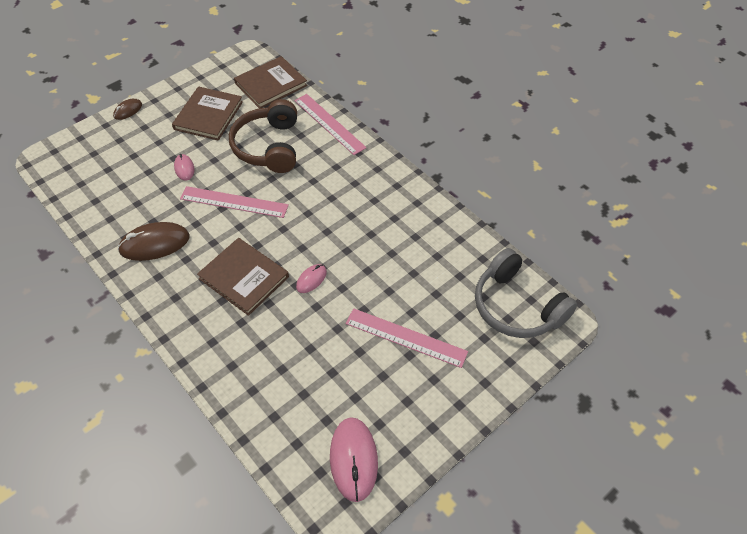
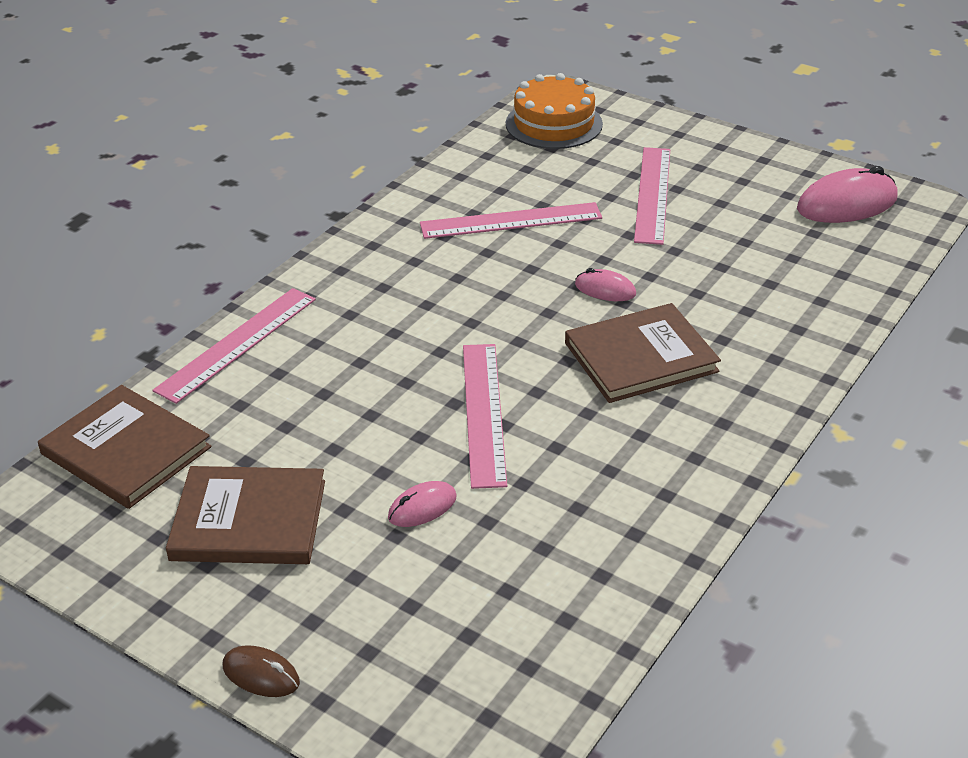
camera: 105 degrees left, 15 degrees down
brown mouse [118,222,190,261] -> none
brown book [197,238,289,316] -> brown book turned 45 degrees clockwise [565,303,721,403]
brown headphones [229,99,297,173] -> none
grey headphones [475,248,577,338] -> orange cake [506,73,603,149]
none -> pink ruler [420,202,602,239]

